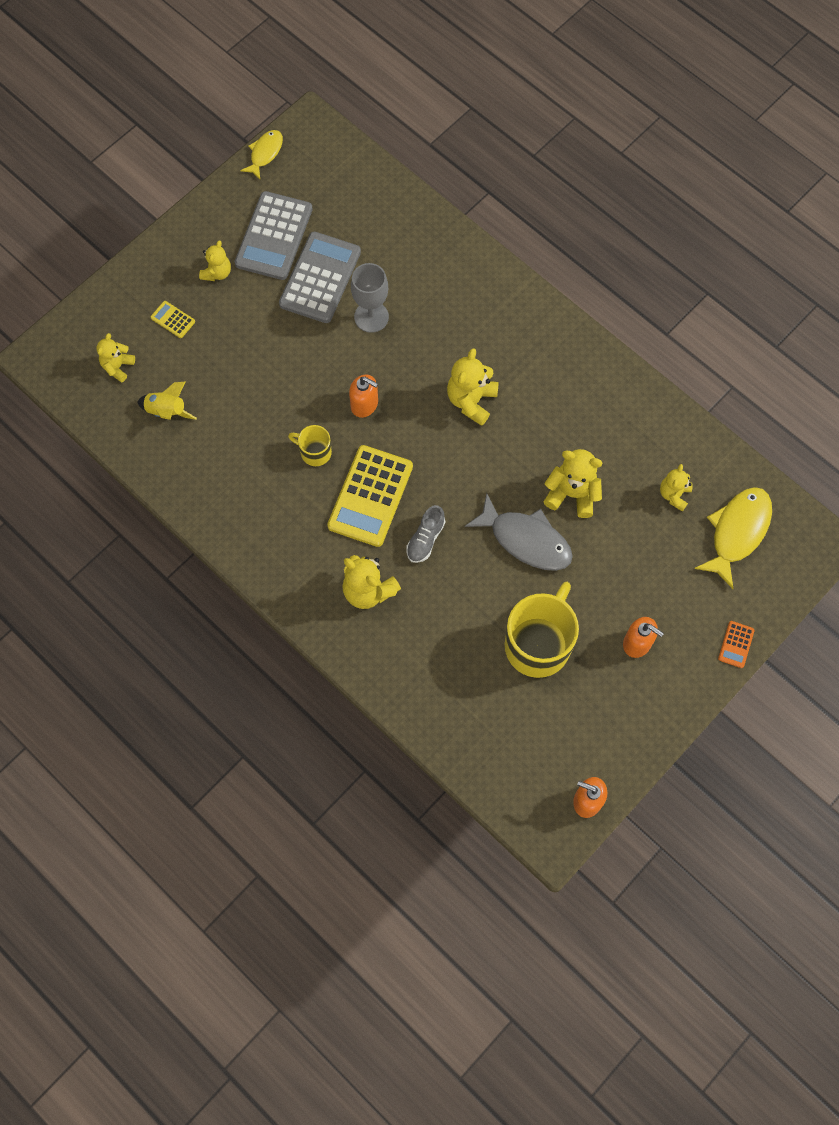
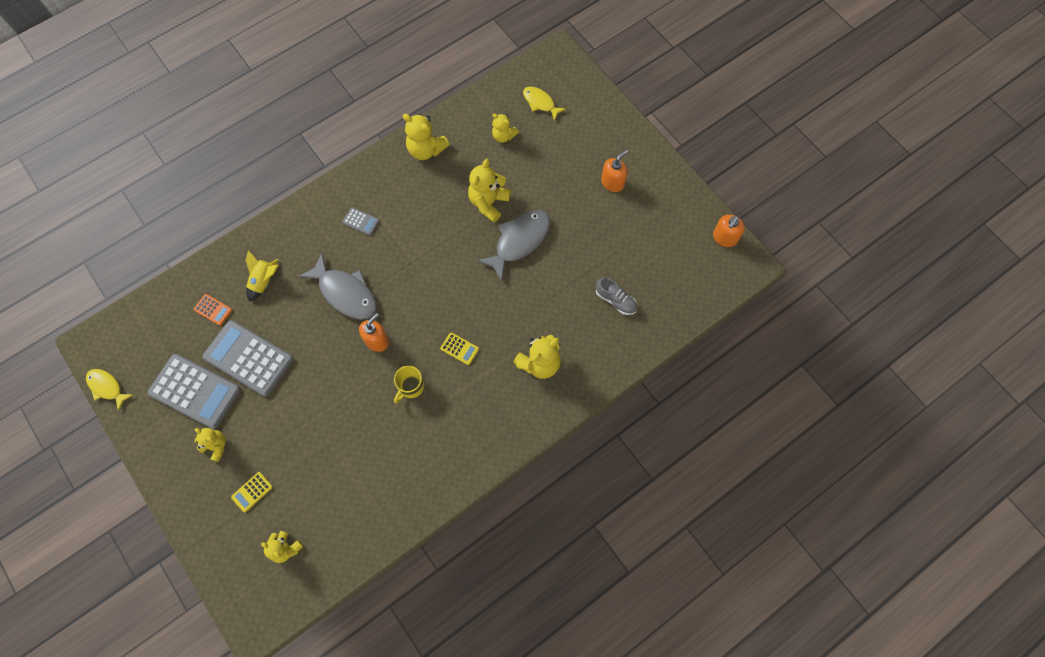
camera: 80 degrees left, 0 degrees up
yellow rocket [137,382,197,420] -> yellow rocket moved to [246,250,279,302]
yellow calculator [327,445,413,547] -> yellow calculator [440,332,479,365], size x0.43
grey goblet [351,263,389,333] -> none
grey shoe [406,505,445,563] -> grey shoe moved to [596,278,637,315]
yellow teddy bear [447,348,499,426] -> yellow teddy bear moved to [403,114,450,160]
yellow mug [505,582,579,678] -> none
yellow fish [694,487,772,589] -> yellow fish [523,87,566,121], size x0.59
orange calculator [718,621,755,668] -> orange calculator moved to [194,294,232,326]
none -> grey fish [298,253,377,320]
none -> grey calculator [342,207,379,236]

